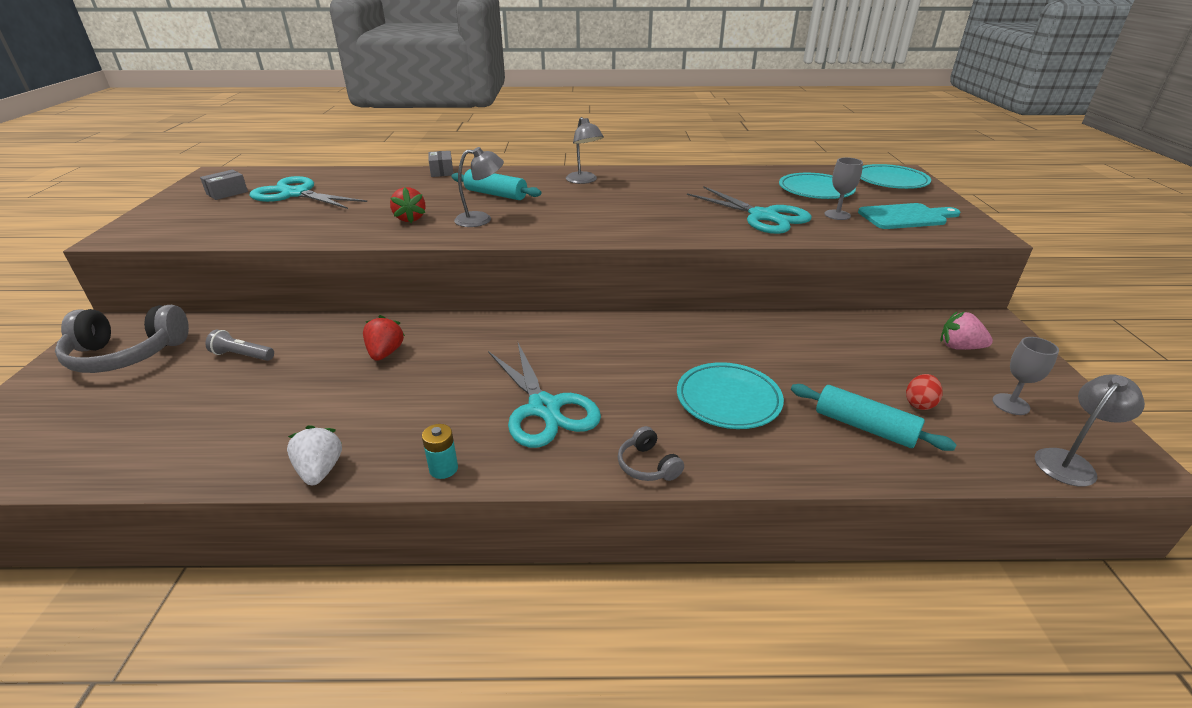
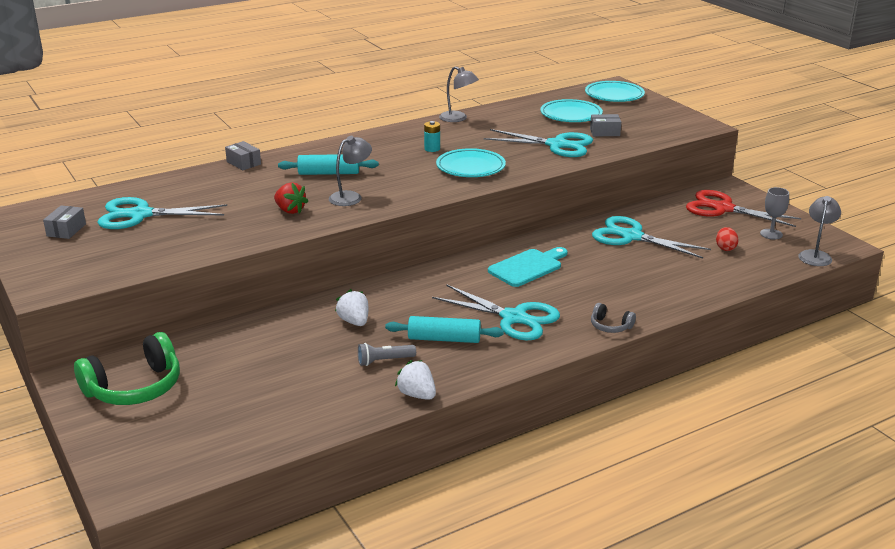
camera: 30 degrees left, 5 degrees down
grey headphones [55,305,189,373] -> green headphones [74,332,180,405]
grey flashlight [205,330,274,361] -> grey flashlight moved to [358,343,416,366]
red strawberry [363,315,405,361] -> white strawberry [335,289,368,326]
turquoise battery [422,424,458,479] -> turquoise battery moved to [424,121,440,152]
grey lamp [566,117,604,184] -> grey lamp moved to [439,67,479,122]
turquoise plate [677,362,784,429] -> turquoise plate moved to [436,148,506,177]
turquoise rolling pin [791,384,957,451] -> turquoise rolling pin moved to [385,316,504,343]
grey goblet [824,157,863,220] -> grey box [590,114,621,136]
turquoise cutting board [858,203,960,229] -> turquoise cutting board moved to [488,247,568,287]
pink strawberry [940,312,993,350] -> red scissors [686,190,801,227]
none -> turquoise scissors [592,216,711,259]

